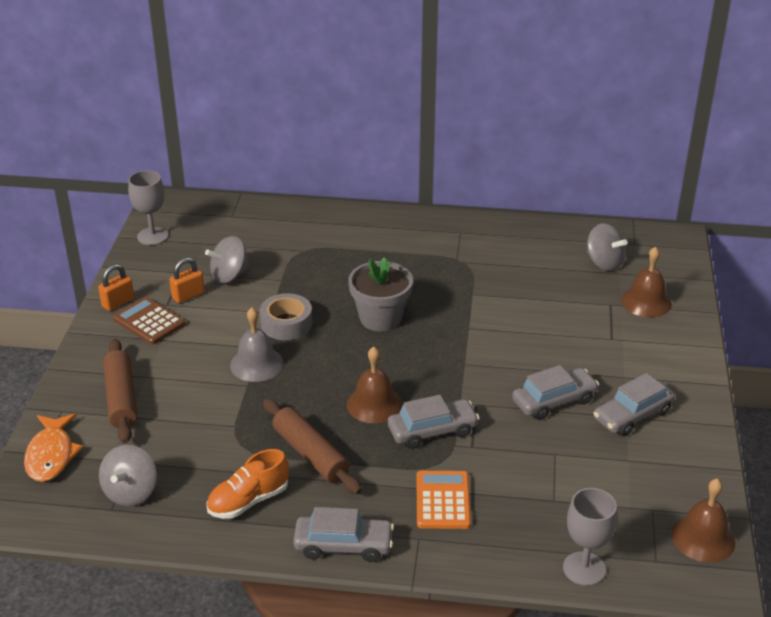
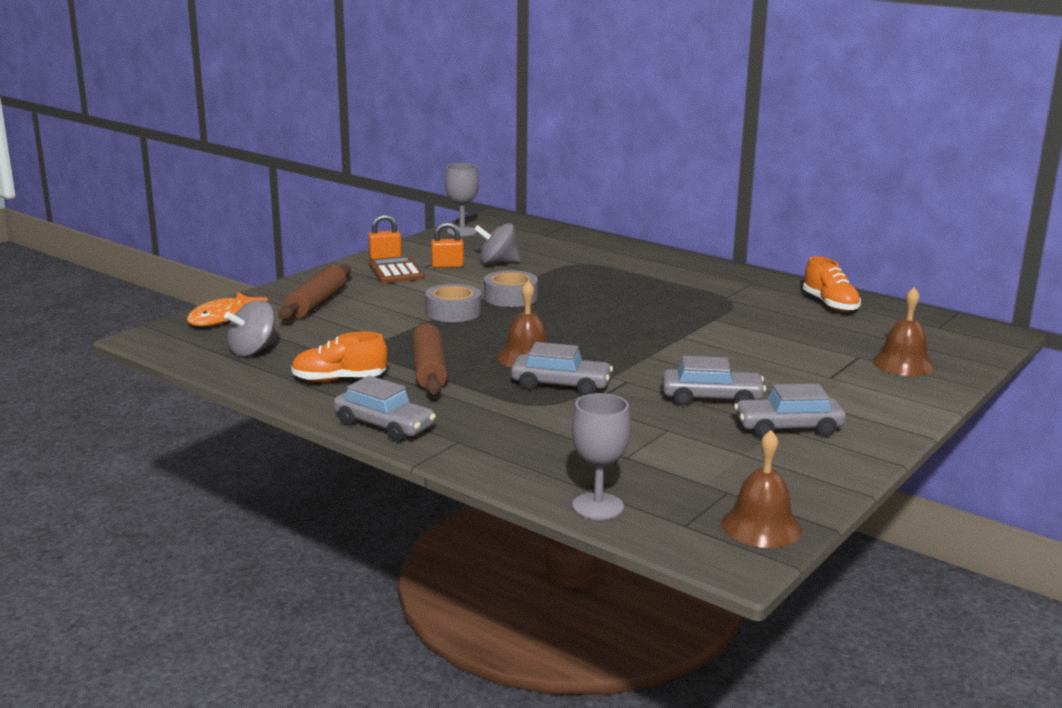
camera: 30 degrees right, 15 degrees down
grey bell [230,307,283,382] -> grey tape [425,284,481,322]
grey flower pot [348,257,413,331] -> none
orange calculator [417,471,471,529] -> none
grey spinning top [587,223,628,271] -> none
none -> orange shoe [803,256,861,312]

